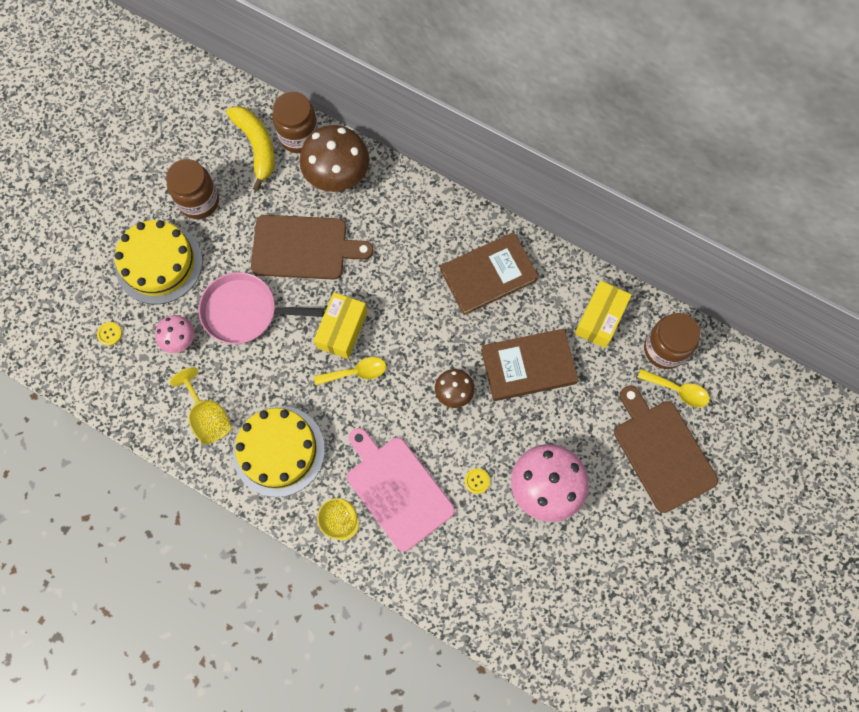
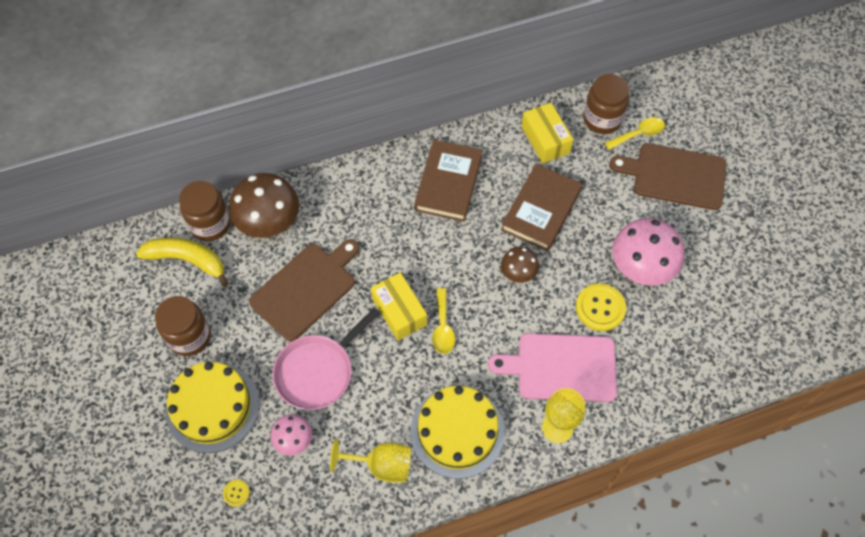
camera: 50 degrees left, 10 degrees down
yellow spoon [314,357,386,385] -> yellow spoon turned 150 degrees clockwise [432,288,455,354]
yellow button [464,468,490,494] -> yellow button [576,283,626,331], size x2.07

